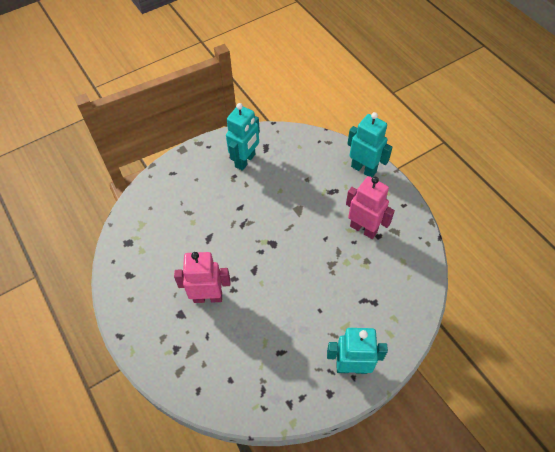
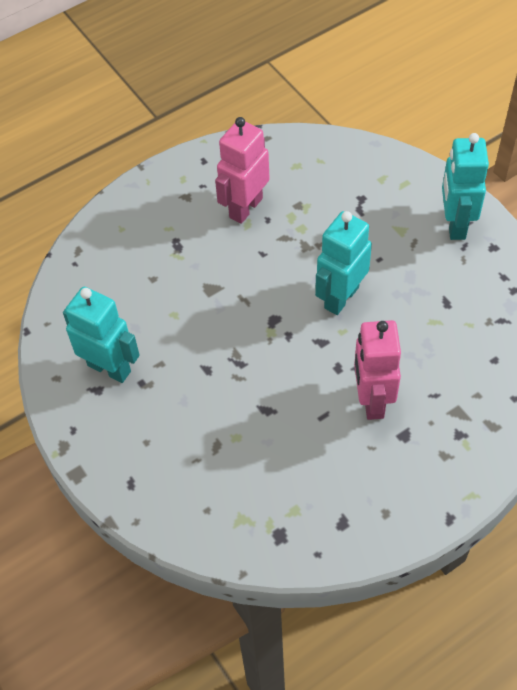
camera: 90 degrees left, 0 degrees up
turquoise robot [347,112,393,177] -> turquoise robot moved to [315,211,372,315]

